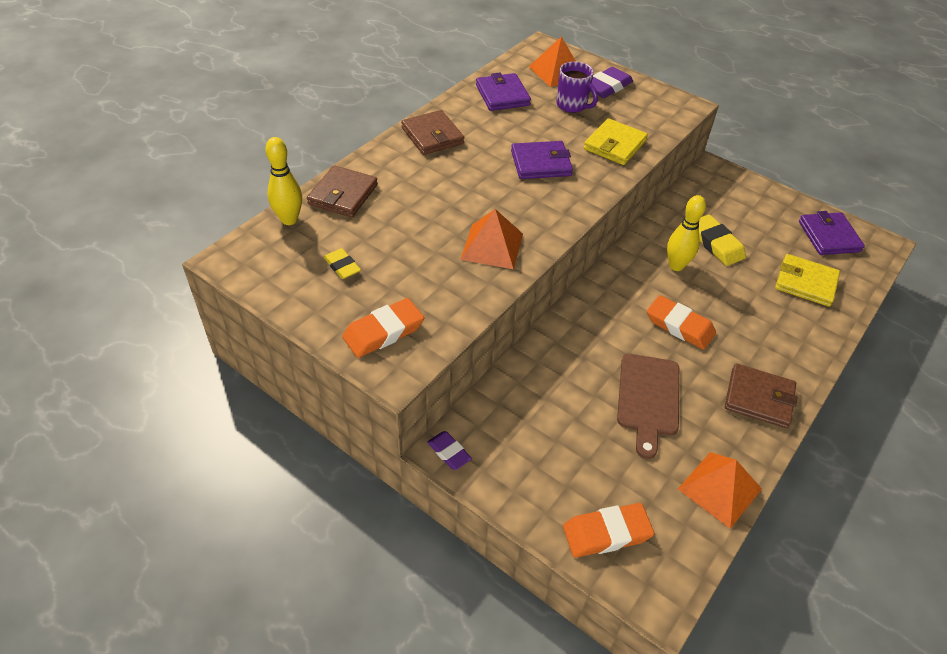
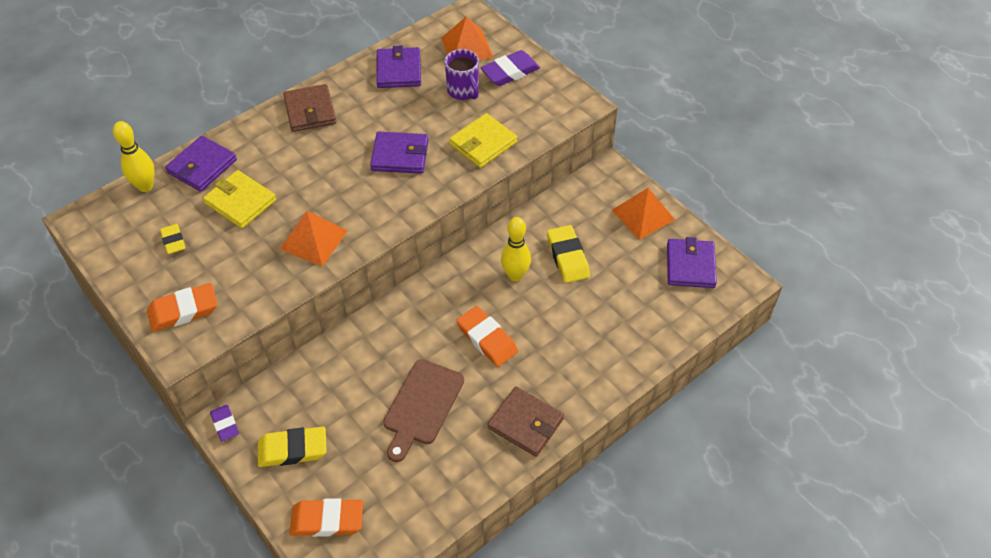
camera: 15 degrees right, 5 degrees up
brown wallet [307,165,378,217] -> purple wallet [165,136,237,192]
orange pyramid [678,452,762,529] -> orange pyramid moved to [612,188,675,240]
yellow wallet [775,254,840,307] -> yellow wallet moved to [203,170,276,228]
none -> yellow eraser [258,427,327,467]

